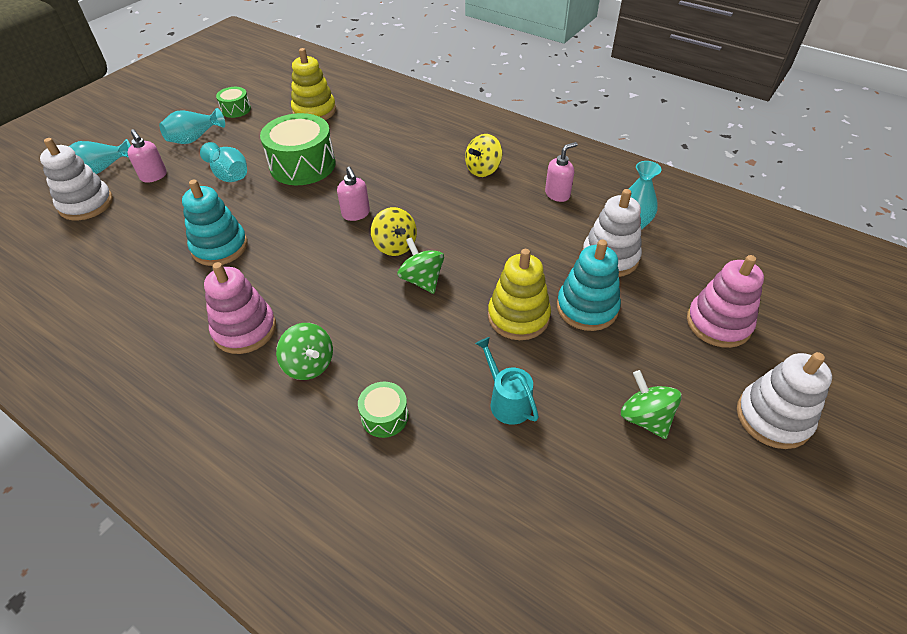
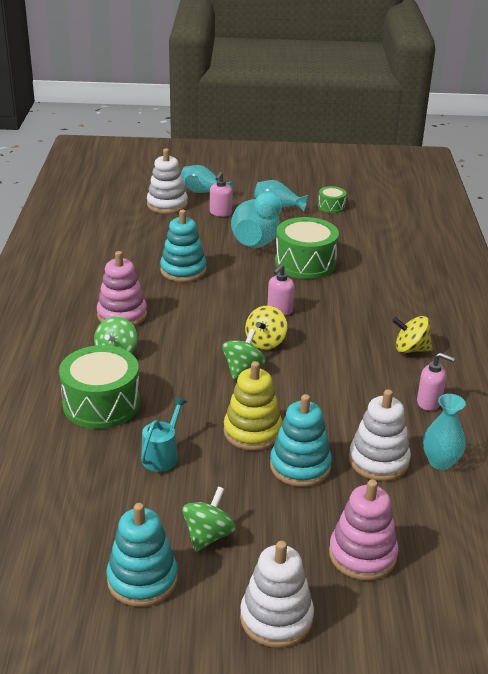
camera: 55 degrees right, 15 degrees down
turquoise vase [200,142,247,182] -> turquoise vase [231,192,282,248], size x1.58
yellow stacking toy [291,48,336,120] -> none
green drum [358,382,408,438] -> green drum [59,345,140,429], size x2.02
none -> turquoise stacking toy [107,503,178,607]

